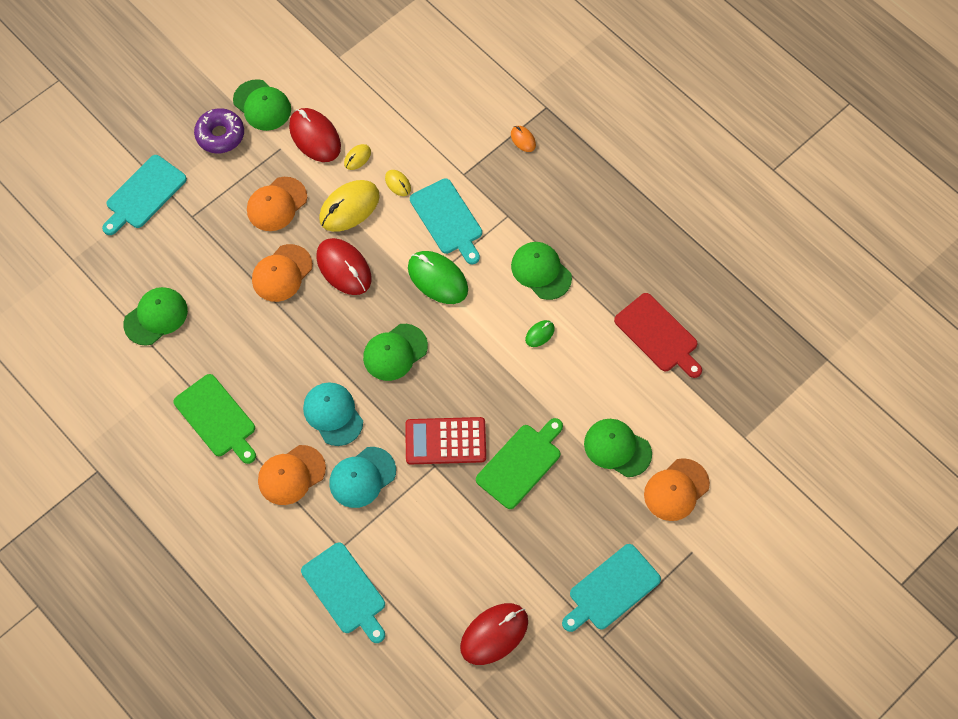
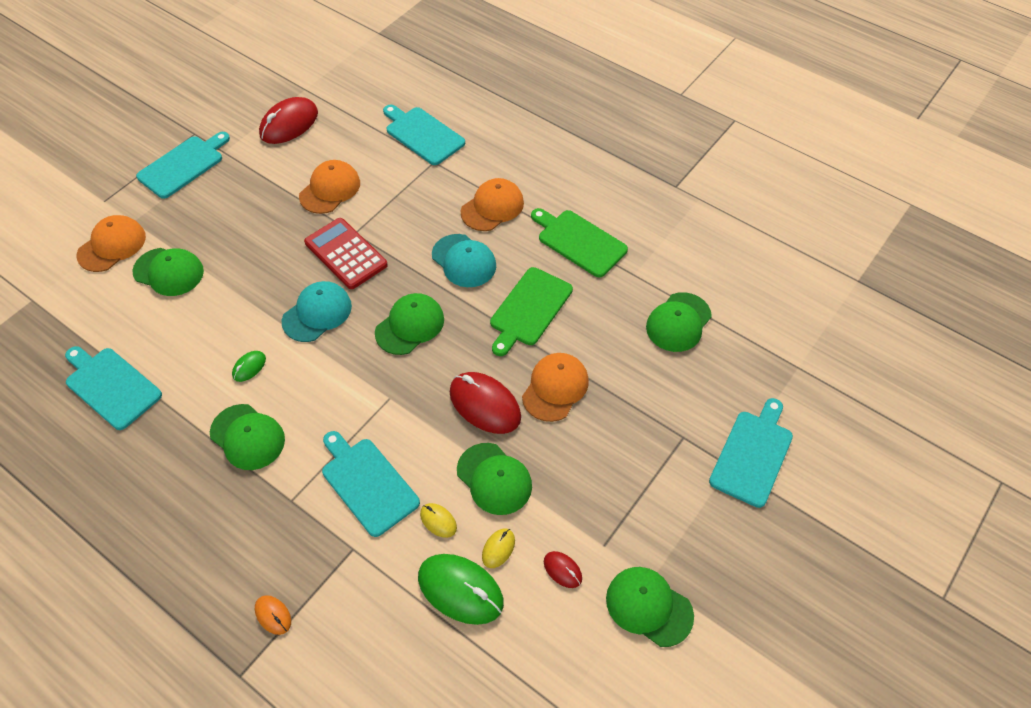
camera: 170 degrees right, 10 degrees down
purple donut [194,108,244,153] -> none
orange cap [247,177,307,231] -> orange cap moved to [299,160,360,214]
red mouse [289,108,341,162] -> red mouse [544,551,582,588], size x0.48
yellow mouse [319,180,380,232] -> green cap [457,443,532,515]
turquoise cap [329,447,396,508] -> turquoise cap moved to [282,281,352,342]
red calculator [405,417,486,464] -> red calculator turned 120 degrees counterclockwise [304,218,388,289]
green mouse [408,251,468,304] -> green mouse moved to [418,554,504,625]
green cutting board [476,418,563,509] -> green cutting board moved to [490,267,573,356]
red cutting board [614,293,702,378] -> turquoise cutting board [65,346,162,430]

